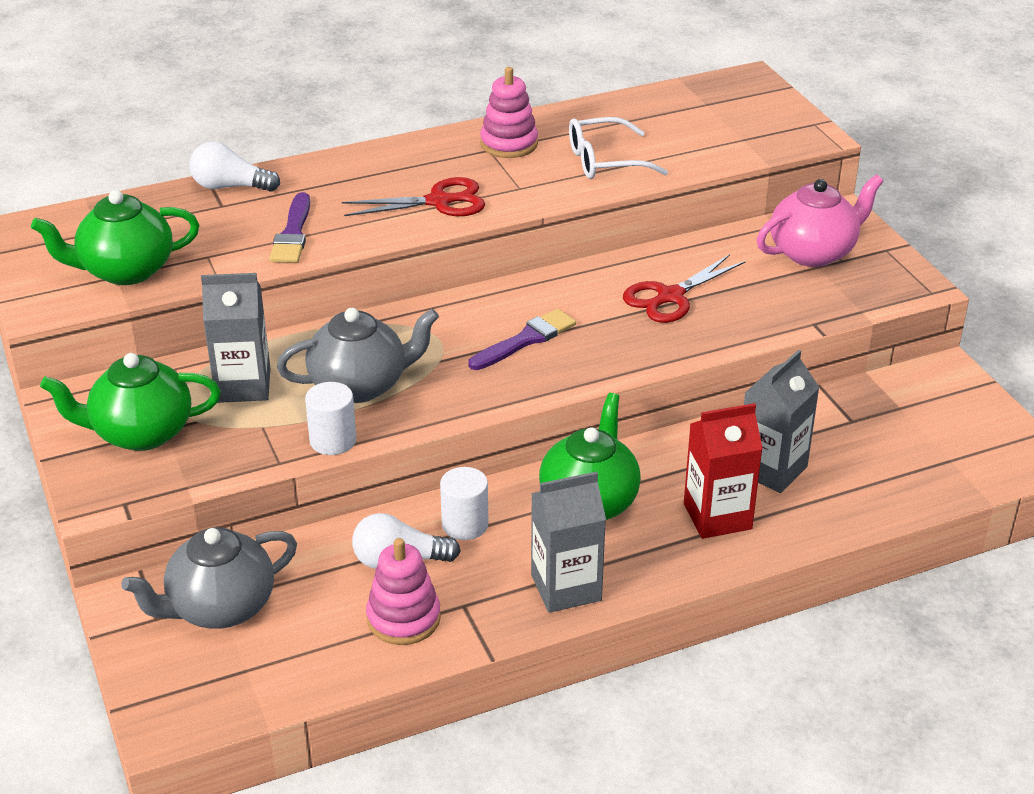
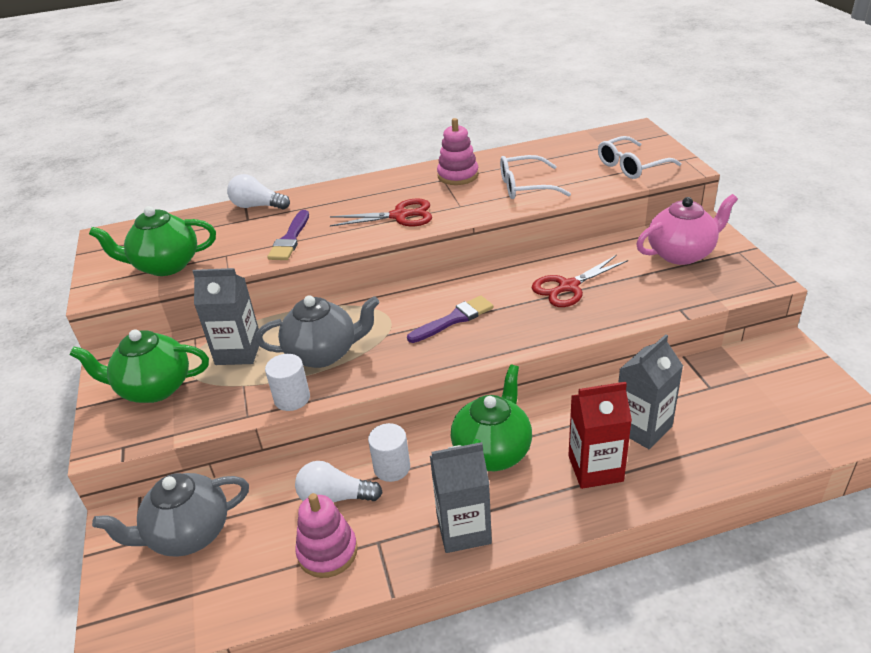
camera: 10 degrees right, 0 degrees up
none -> white glasses [598,136,681,179]

